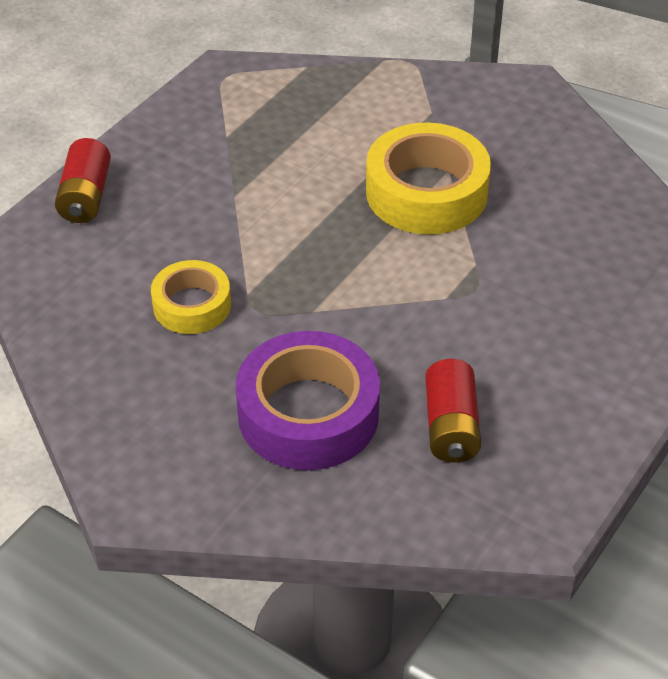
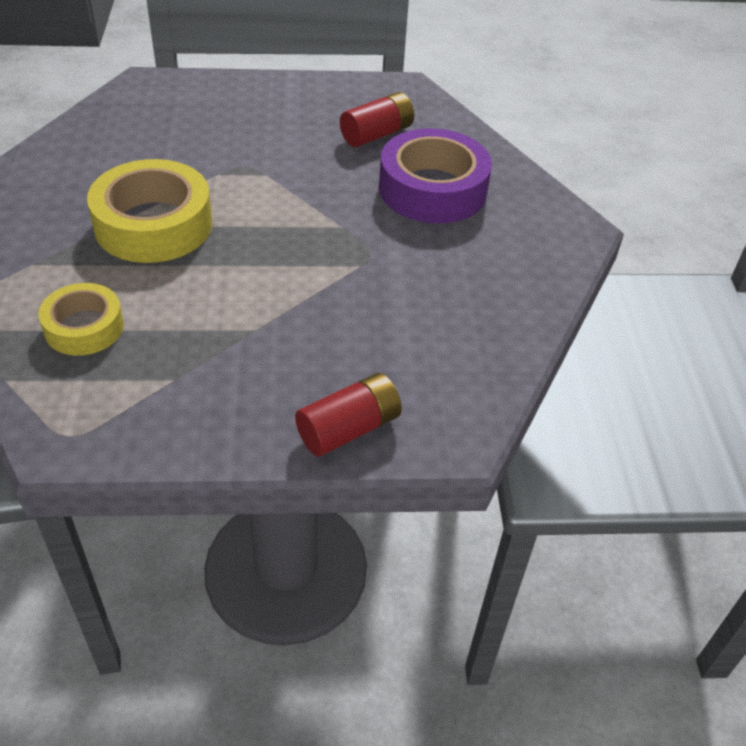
camera: 130 degrees left, 0 degrees up
yellow tape [151,260,231,334] -> yellow tape moved to [38,283,124,356]

